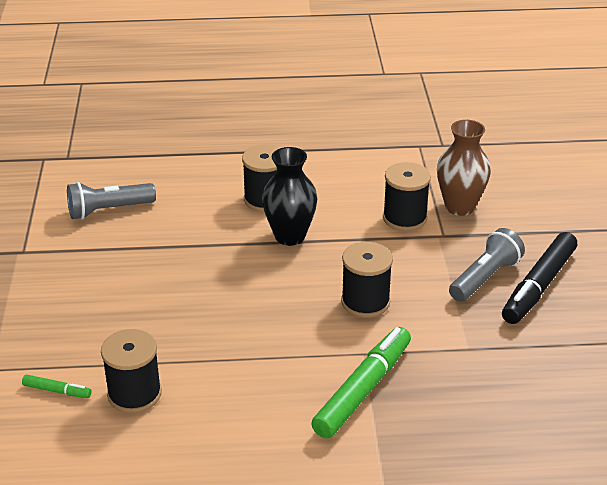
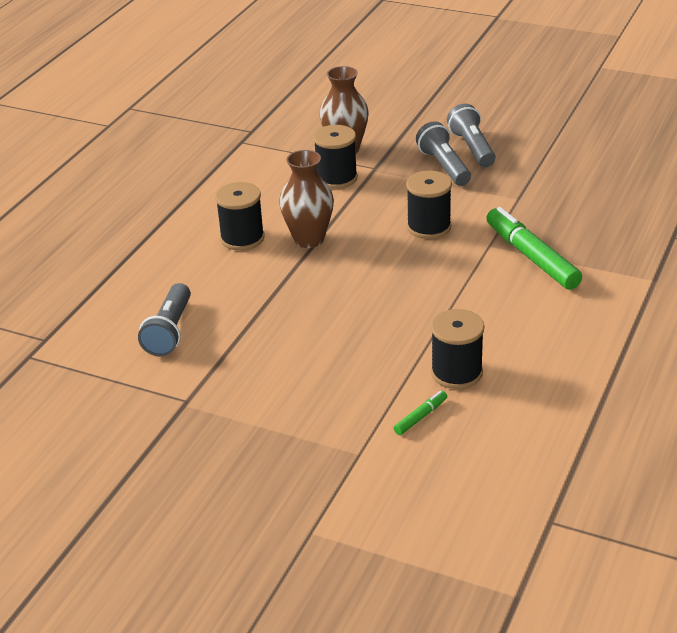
camera: 60 degrees left, 0 degrees up
black vase [262,147,318,246] -> brown vase [279,150,334,248]
black marker [502,232,577,324] -> grey flashlight [447,104,495,167]

